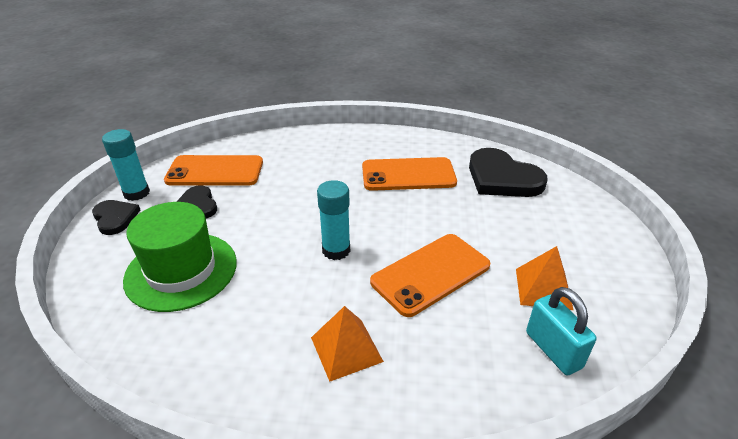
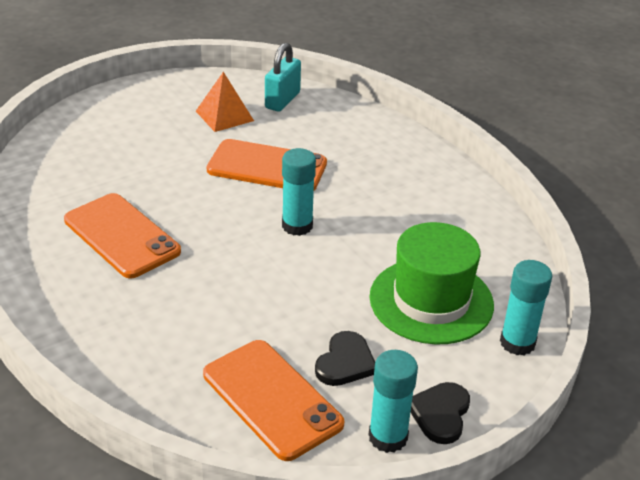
camera: 130 degrees left, 0 degrees up
orange pyramid [311,306,384,382] -> none
black heart [469,148,547,197] -> none
none -> turquoise glue stick [500,260,552,355]

